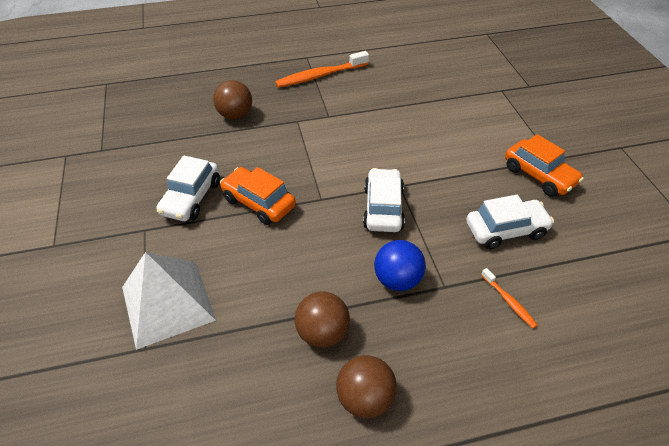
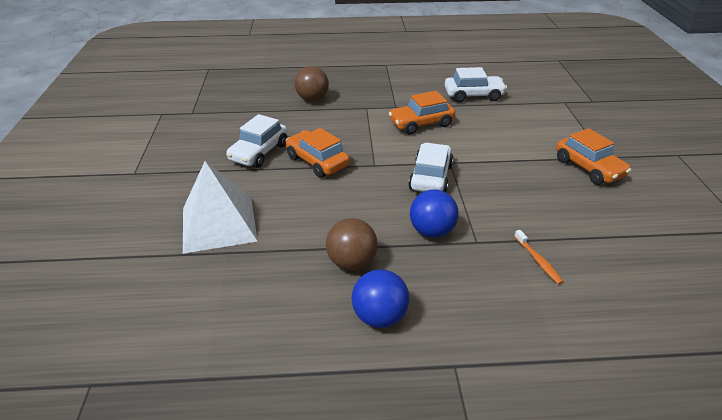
camera: 10 degrees right, 10 degrees down
orange toothbrush [275,51,369,88] -> none
brown ball [336,355,397,419] -> blue ball [352,269,409,328]
white car [466,195,554,249] -> white car moved to [445,67,507,102]
none -> orange car [389,91,455,135]

